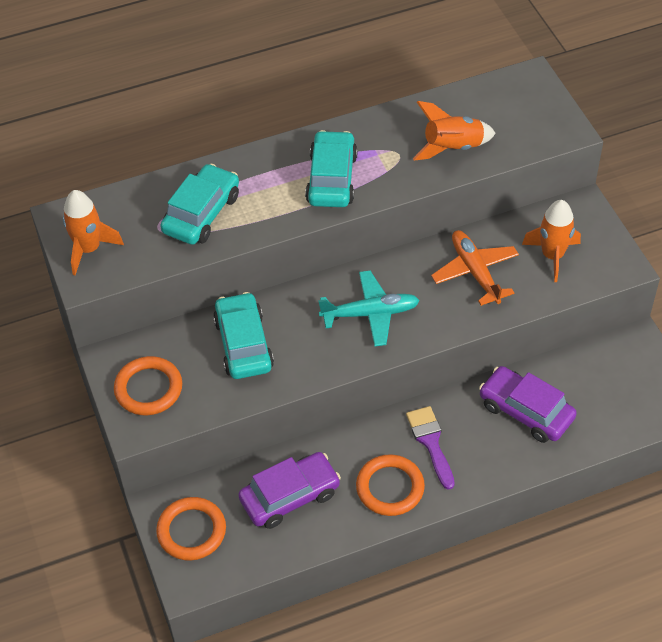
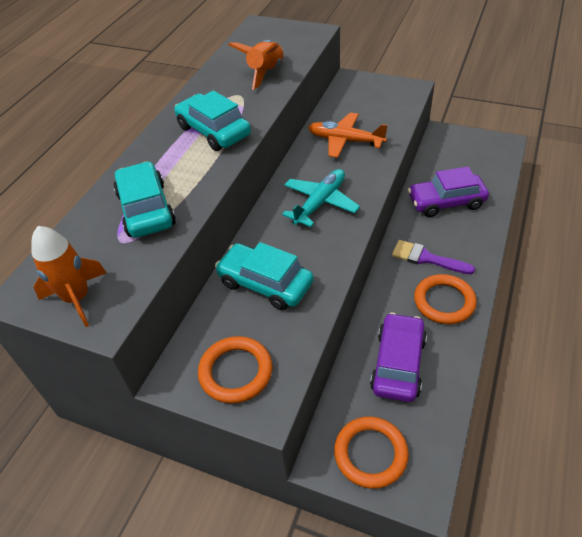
camera: 45 degrees left, 5 degrees down
orange rocket [522,200,581,282] -> none

